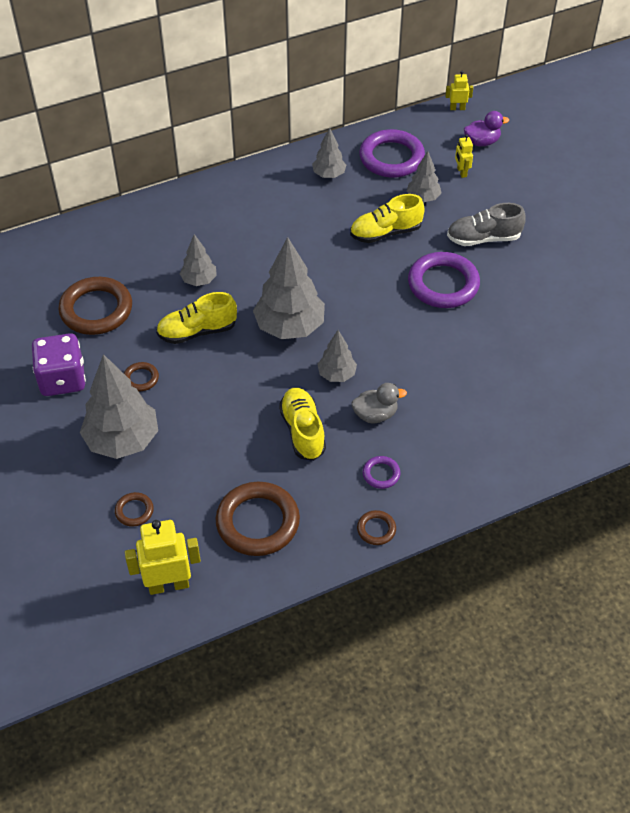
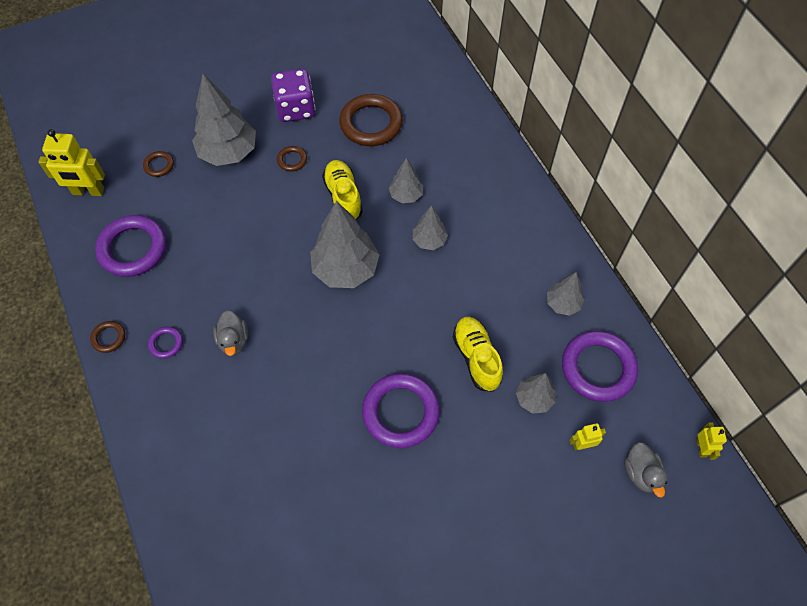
camera: 90 degrees right, 10 degrees up
yellow robot [125,520,201,595] -> yellow robot turned 105 degrees clockwise [38,129,105,196]
brown ring [216,482,300,556] -> purple ring [95,215,166,277]
yellow shoe [279,388,326,461] -> none
grey tree [317,330,357,382] -> grey tree moved to [413,205,448,250]
grey shoe [447,203,526,246] -> none
purple duck [464,111,509,146] -> grey duck [624,442,667,498]

